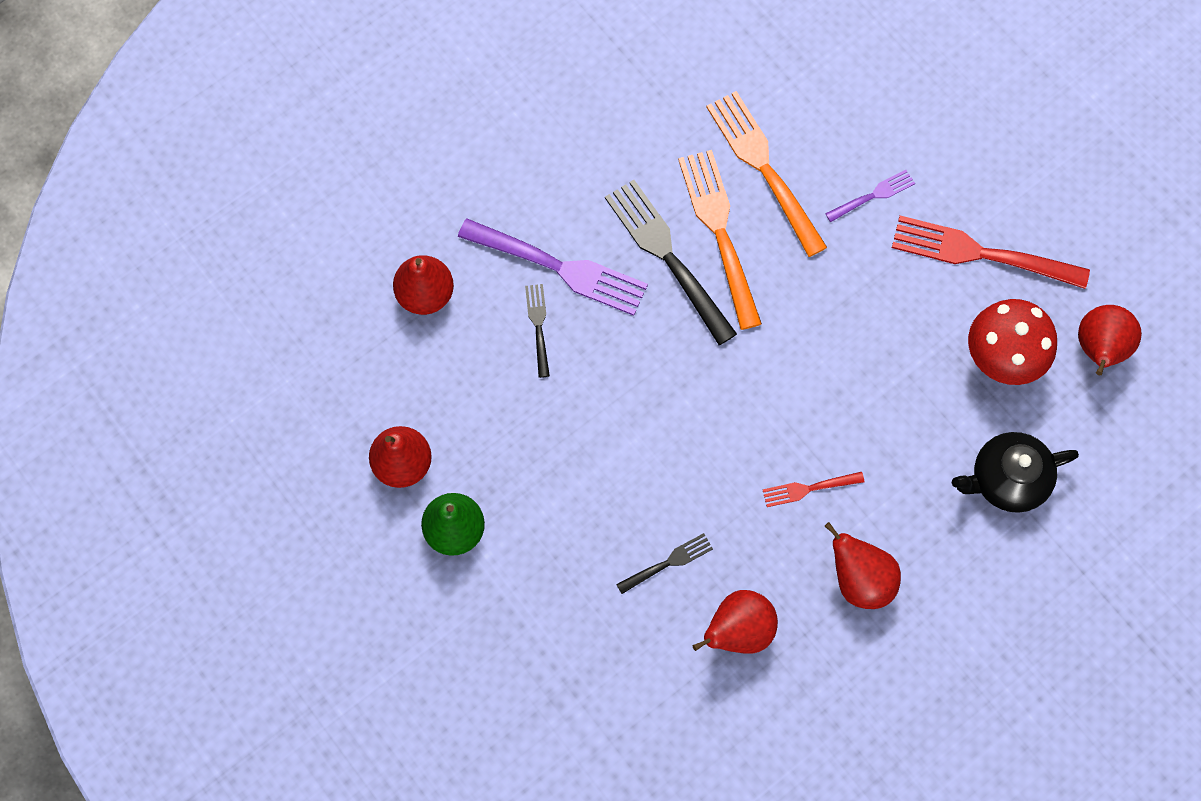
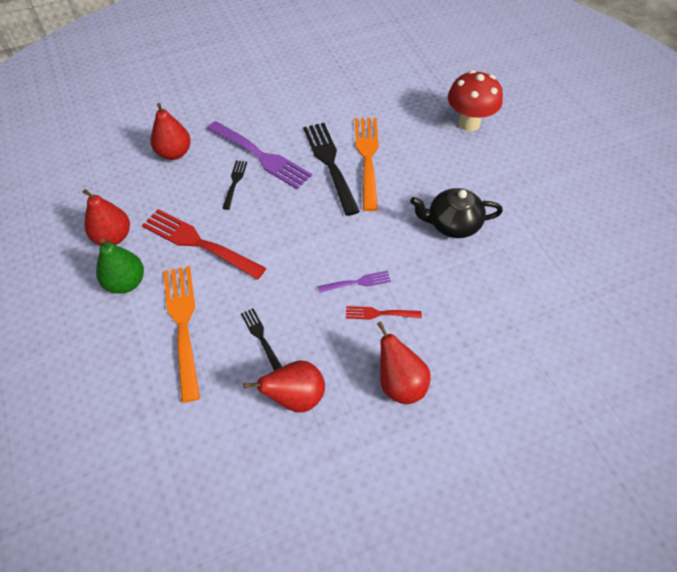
camera: 15 degrees right, 15 degrees down
black fork [616,533,713,594] -> black fork turned 105 degrees counterclockwise [241,308,282,371]
orange fork [706,91,827,257] -> orange fork moved to [163,266,200,403]
purple fork [825,170,915,222] -> purple fork moved to [318,271,391,293]
red fork [892,215,1090,289] -> red fork moved to [142,209,266,280]
black teapot [952,432,1079,513] -> black teapot moved to [410,188,503,238]
red mushroom [968,299,1057,385] -> red mushroom moved to [448,70,503,131]
red pear [1078,305,1142,375] -> none

